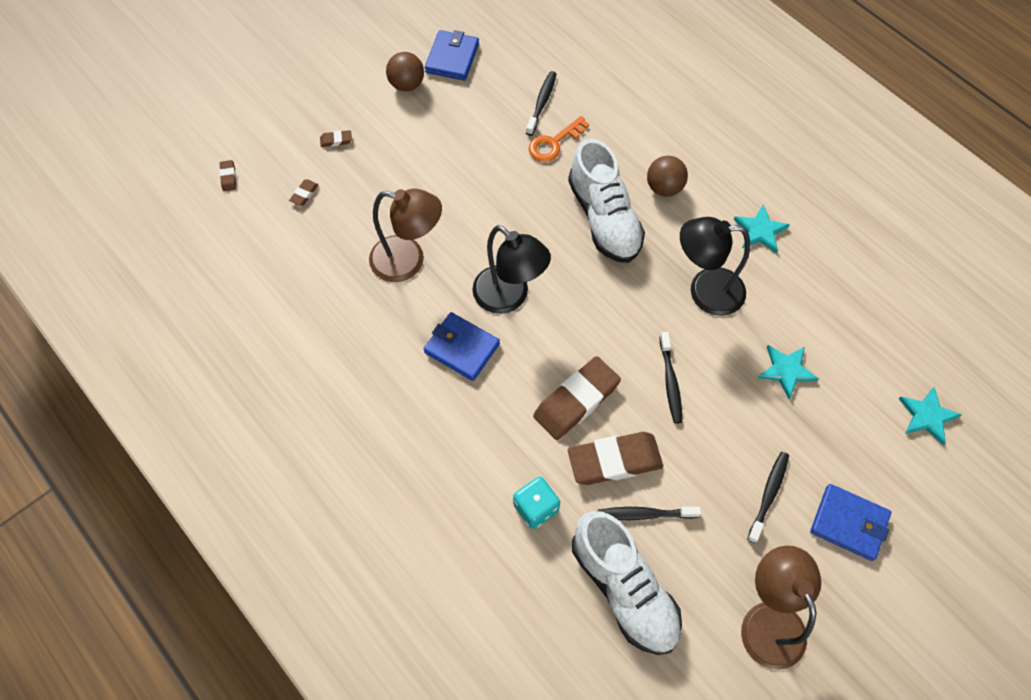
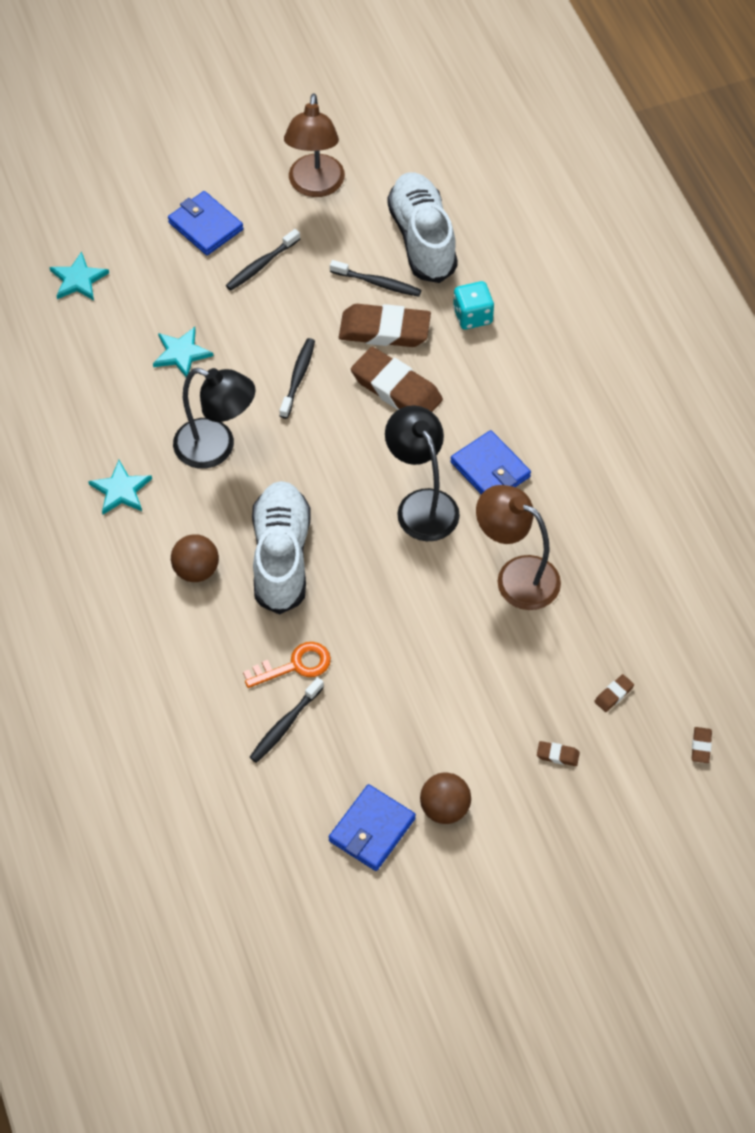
camera: 160 degrees left, 5 degrees down
brown eraser [533,356,621,440] -> brown eraser turned 60 degrees clockwise [351,347,443,412]

